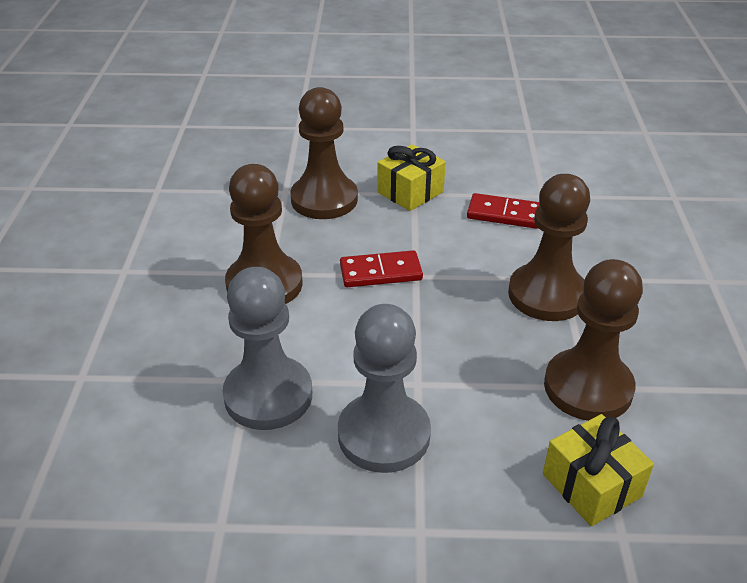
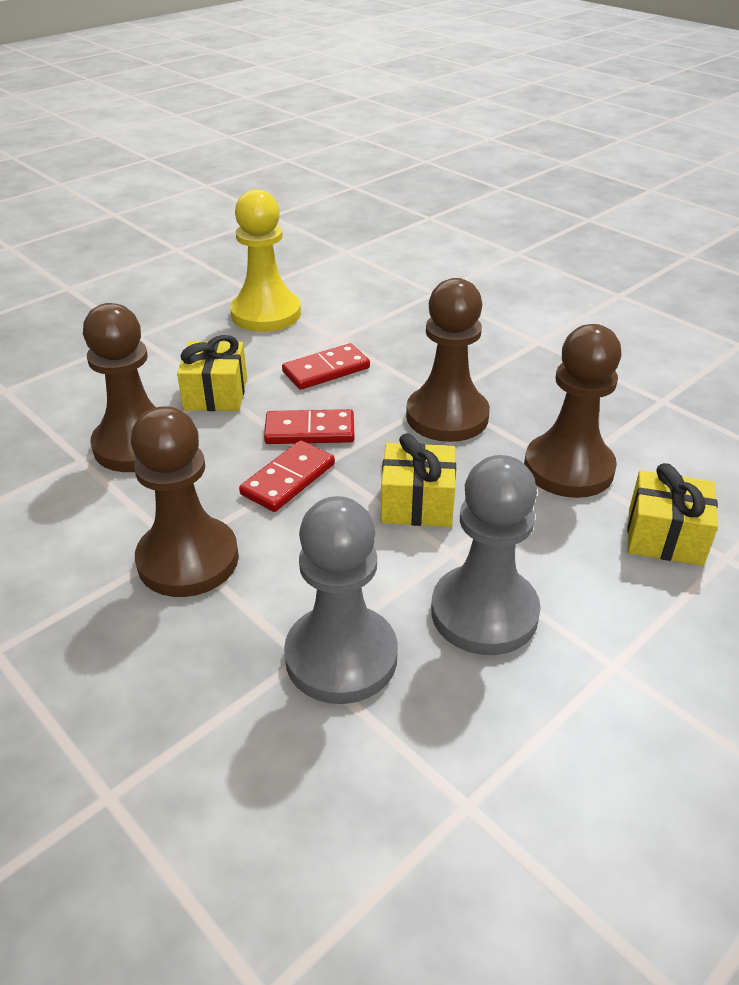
camera: 45 degrees left, 0 degrees up
none -> yellow pawn [230,189,301,332]
none -> red domino [264,409,355,444]
none -> yellow gift [381,434,456,527]

